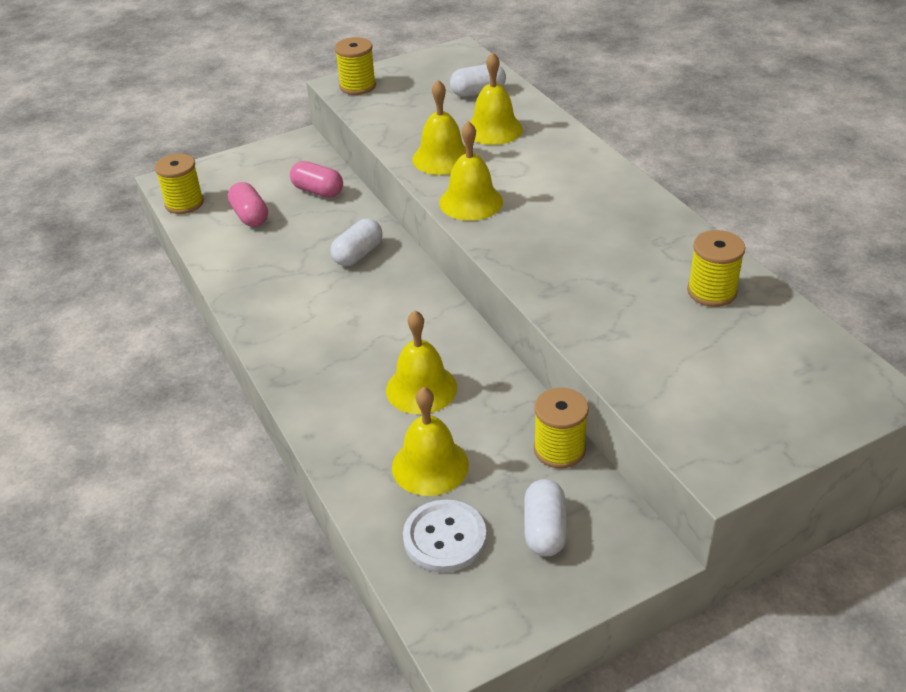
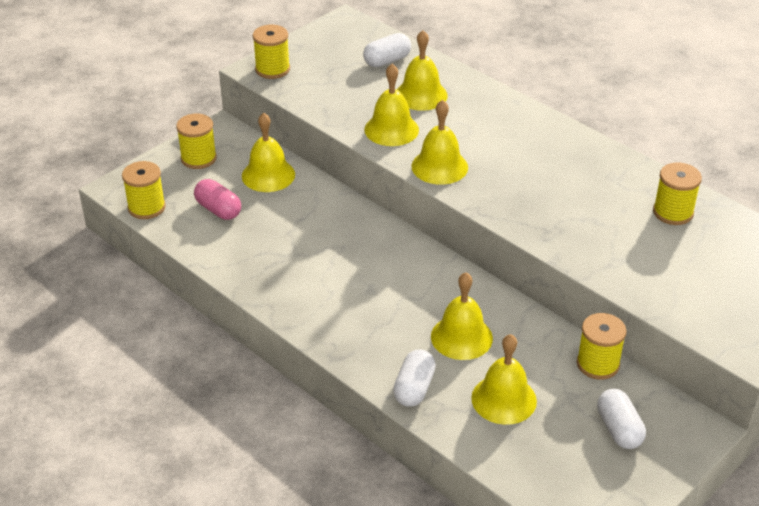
camera: 20 degrees left, 0 degrees up
pink capsule [290,161,343,198] -> yellow bell [242,113,295,192]
white capsule [330,219,383,266] -> white capsule moved to [393,349,436,407]
white button [403,499,486,573] -> none
none -> yellow spool [176,113,217,169]

